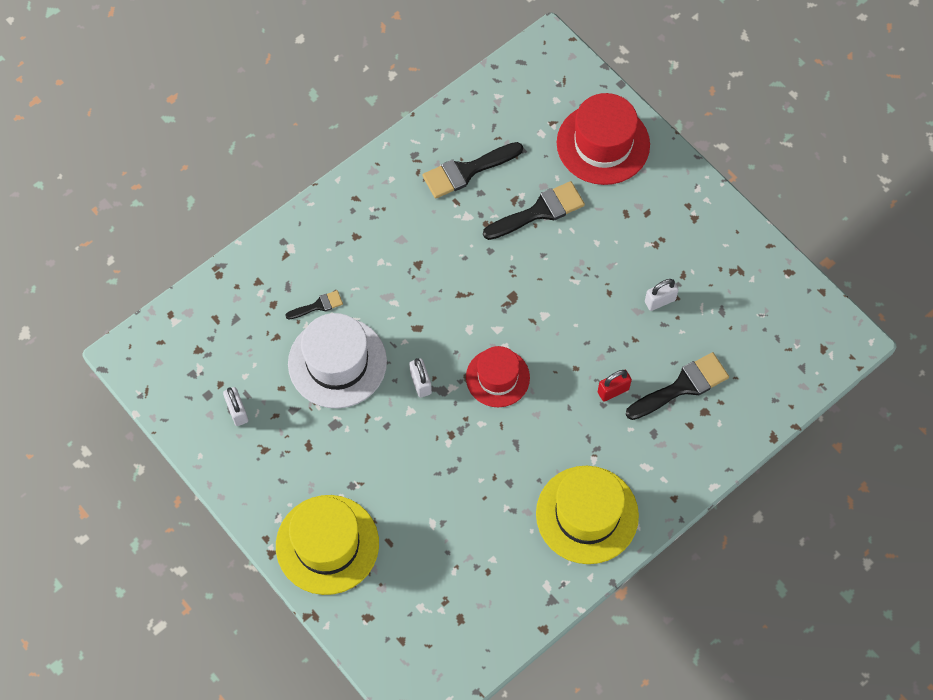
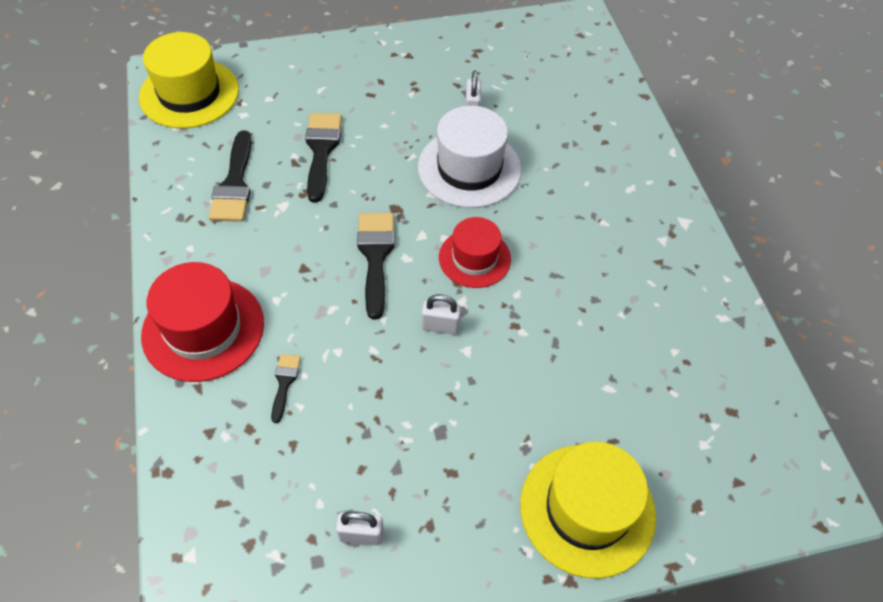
camera: 65 degrees left, 10 degrees down
white hat [288,313,387,408] -> white hat moved to [418,106,521,208]
yellow hat [536,466,639,564] -> yellow hat moved to [139,32,239,128]
red hat [557,93,650,185] -> red hat moved to [141,262,264,382]
red padlock [598,370,632,402] -> none
black brush [626,352,729,420] -> black brush moved to [357,213,395,319]

